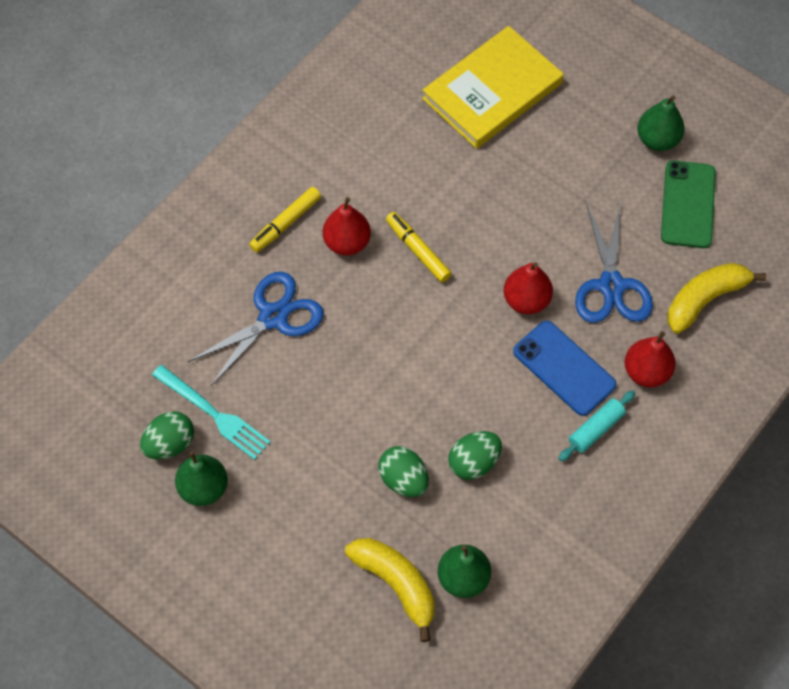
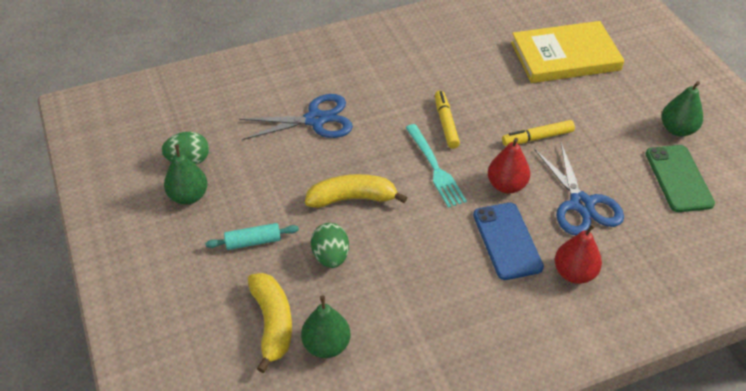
camera: 30 degrees right, 15 degrees down
turquoise fork [152,365,270,460] -> turquoise fork moved to [406,124,467,208]
yellow marker [249,187,321,253] -> yellow marker moved to [502,120,575,146]
red pear [323,197,371,255] -> none
green egg [448,431,502,480] -> none
turquoise rolling pin [558,390,636,461] -> turquoise rolling pin moved to [205,223,299,250]
blue scissors [575,206,653,323] -> blue scissors turned 45 degrees counterclockwise [534,143,624,235]
green phone [661,160,716,248] -> green phone turned 45 degrees counterclockwise [645,145,715,212]
yellow banana [667,263,766,334] -> yellow banana moved to [305,174,407,208]

